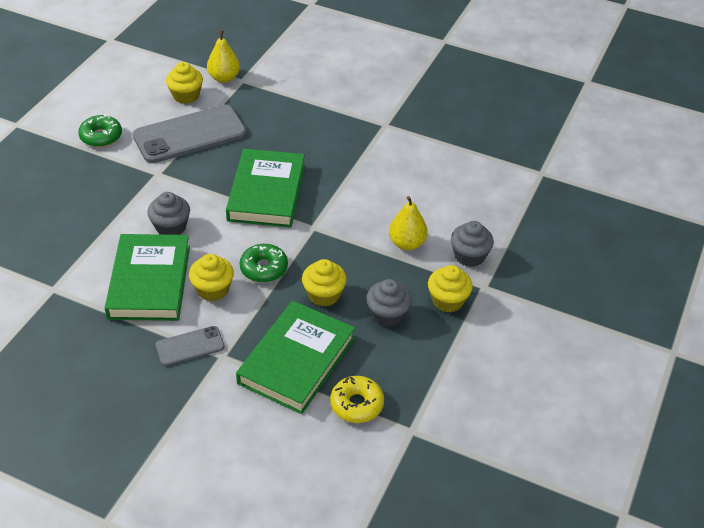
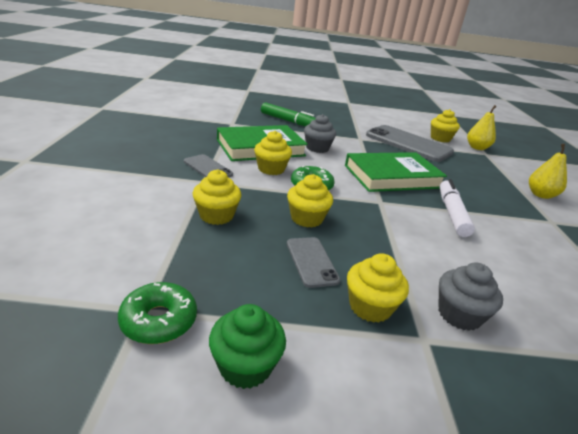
camera: 65 degrees right, 15 degrees down
green donut [78,115,122,147] -> green donut moved to [118,282,197,344]
green book [236,301,355,414] -> yellow cupcake [193,169,241,225]
yellow donut [330,376,384,423] -> none
grey cupcake [366,279,412,327] -> grey phone [287,237,340,288]
yellow pear [389,196,428,250] -> yellow pear moved to [529,144,567,199]
none -> green cupcake [209,304,286,389]
none -> green marker [261,103,315,126]
none -> white marker [440,179,475,237]

